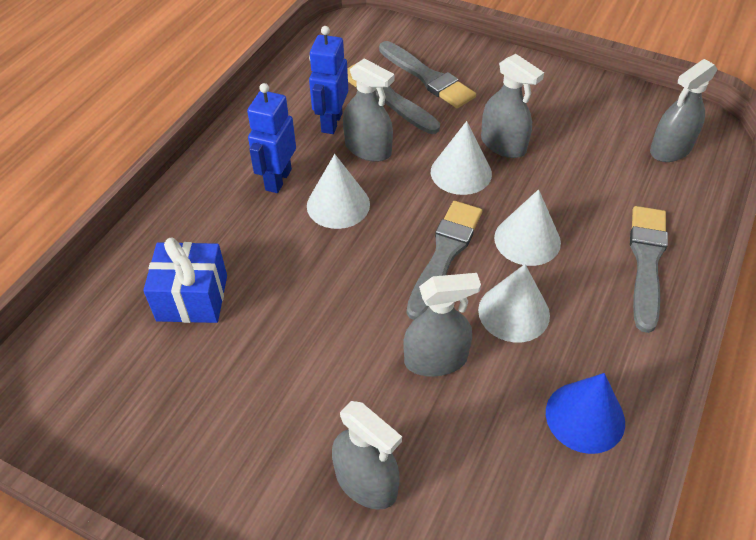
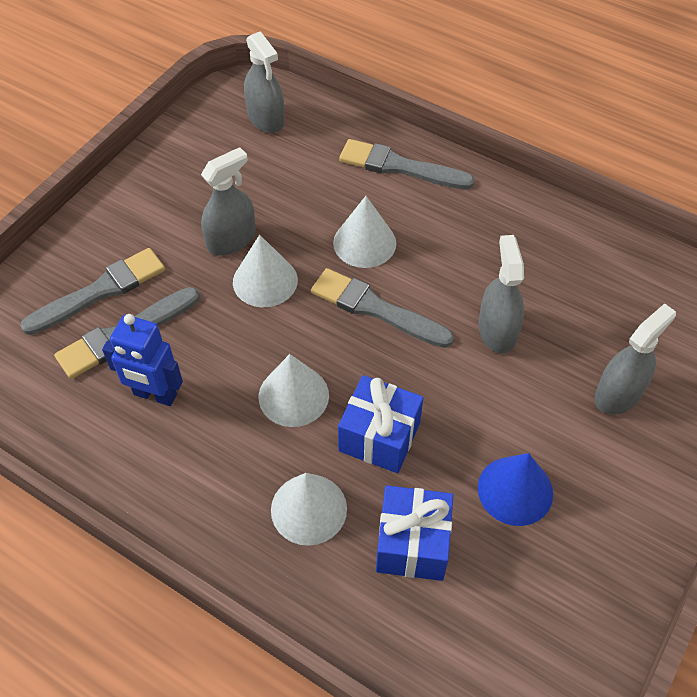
camera: 85 degrees left, 5 degrees up
blue robot [247,83,296,193] -> none
grey spray bottle [343,58,394,162] -> none
white cone [478,264,550,342] -> white cone moved to [271,473,347,546]
blue cone [546,373,625,454] -> blue cone moved to [478,453,553,526]
none -> blue gift [338,375,423,473]

